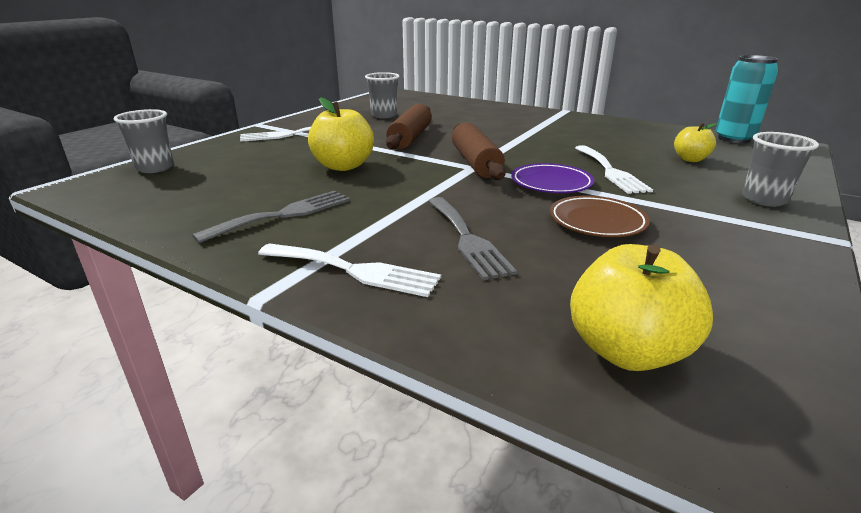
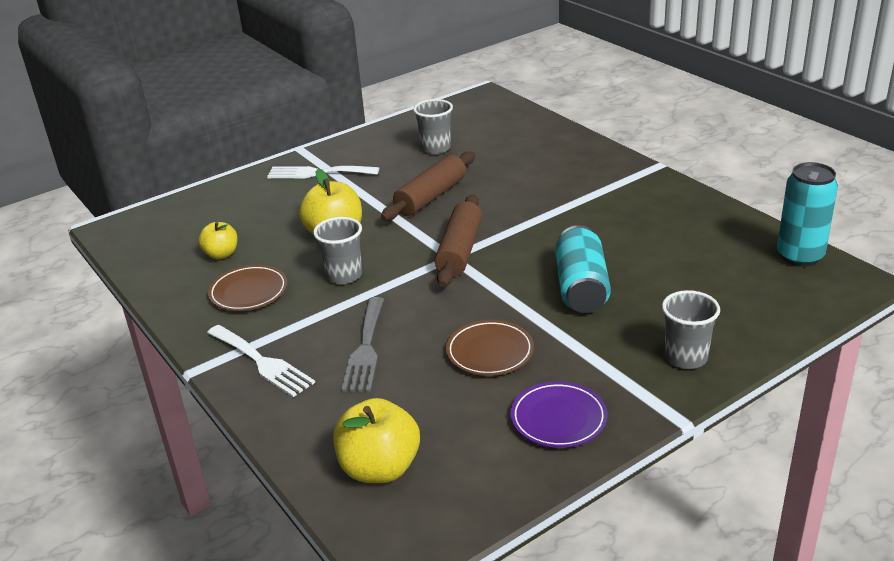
camera: 25 degrees right, 5 degrees up
grey cup [113,109,174,173] -> grey cup moved to [313,217,362,284]
grey fork [192,190,350,244] -> brown plate [208,265,287,311]
purple plate [511,163,594,193] -> purple plate moved to [511,381,608,448]
white fork [575,145,653,194] -> turquoise can [555,225,611,313]
yellow apple [674,123,718,162] -> yellow apple moved to [198,222,238,259]

